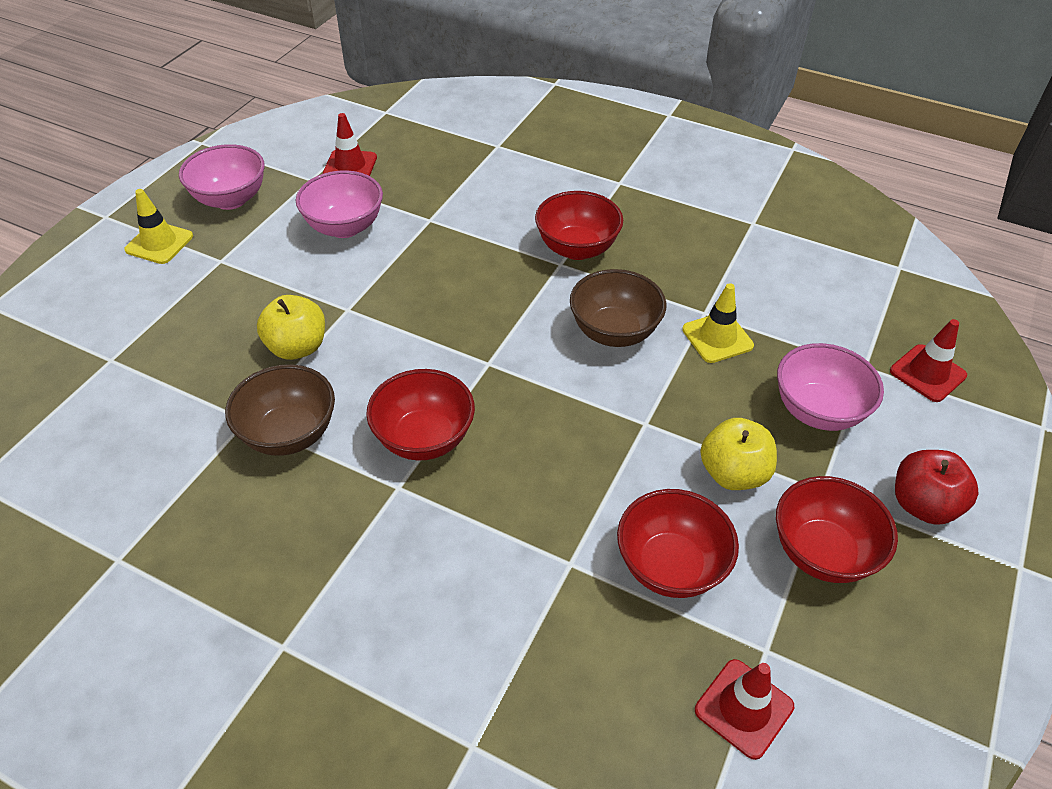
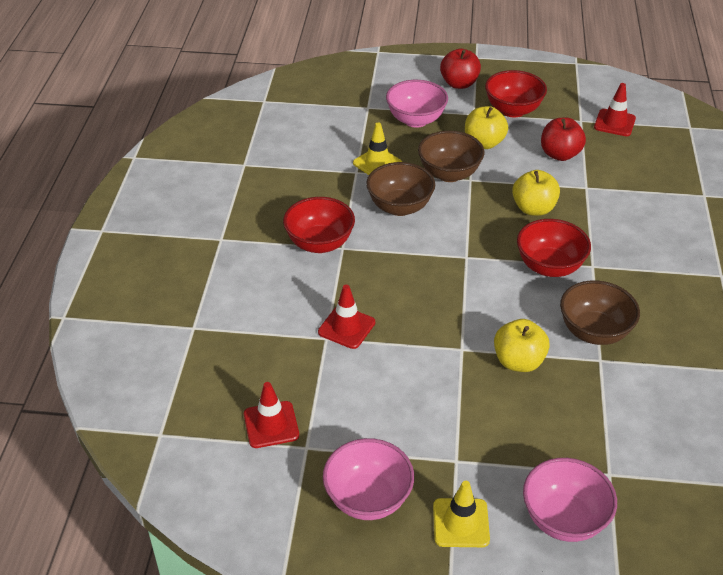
camera: 110 degrees left, 5 degrees down
pink bowl [296,170,383,238] -> pink bowl moved to [523,458,617,542]
red bowl [617,489,739,598] -> red apple [541,118,586,161]
red traffic cone [890,319,967,402] -> red traffic cone moved to [318,285,375,349]
none -> brown bowl [418,131,485,182]
none -> yellow apple [512,170,560,216]

